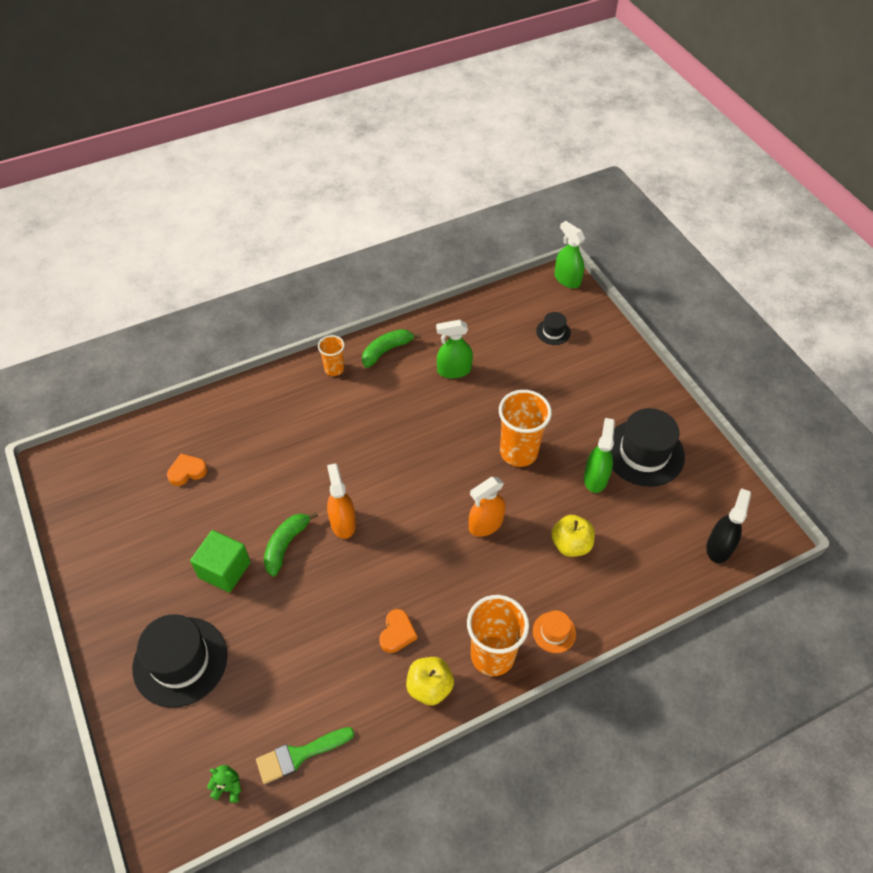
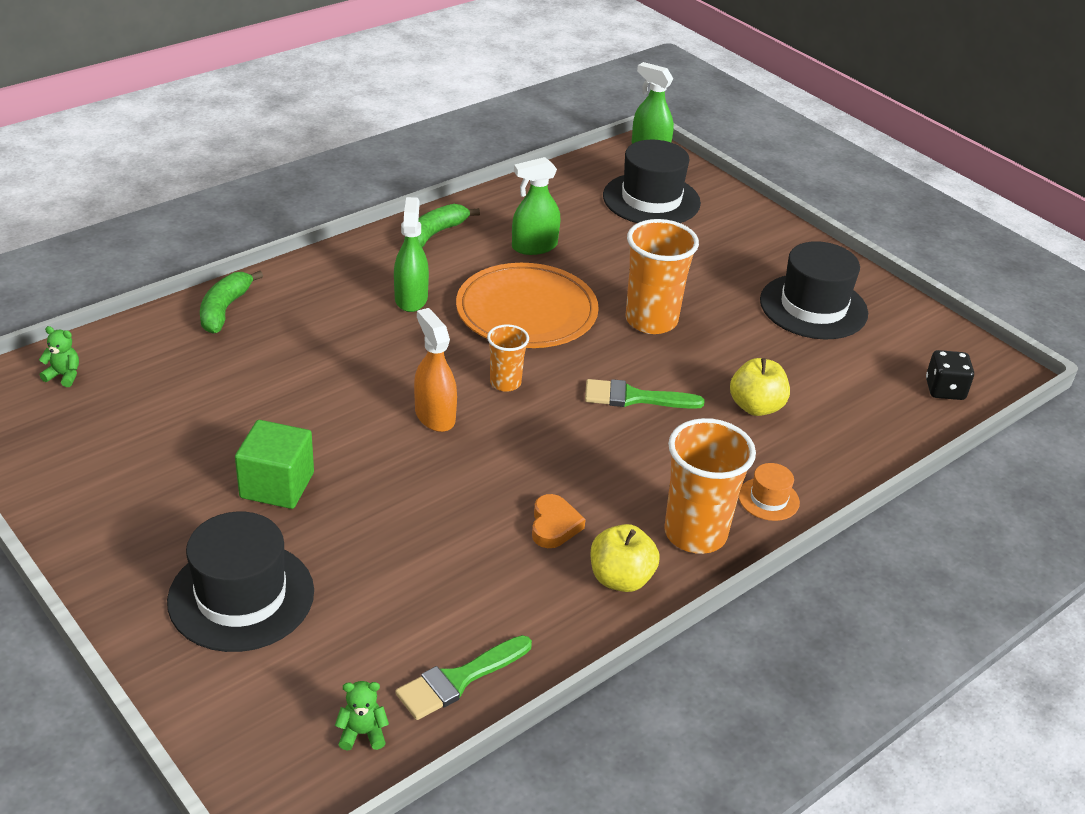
camera: 15 degrees left, 15 degrees down
orange heart [167,454,207,486] -> none
green banana [264,512,318,576] -> green banana moved to [200,271,263,334]
orange cup [318,335,345,376] -> orange cup moved to [487,324,529,392]
orange spray bottle [469,477,506,537] -> green brush [585,379,705,409]
black hat [536,312,571,345] -> black hat [603,140,701,223], size x2.10
green spray bottle [584,418,615,493] -> green spray bottle moved to [394,197,429,312]
black spray bottle [706,488,751,563] -> black dice [926,350,974,400]
none -> green teddy bear [39,326,79,387]
none -> orange plate [456,263,599,348]

